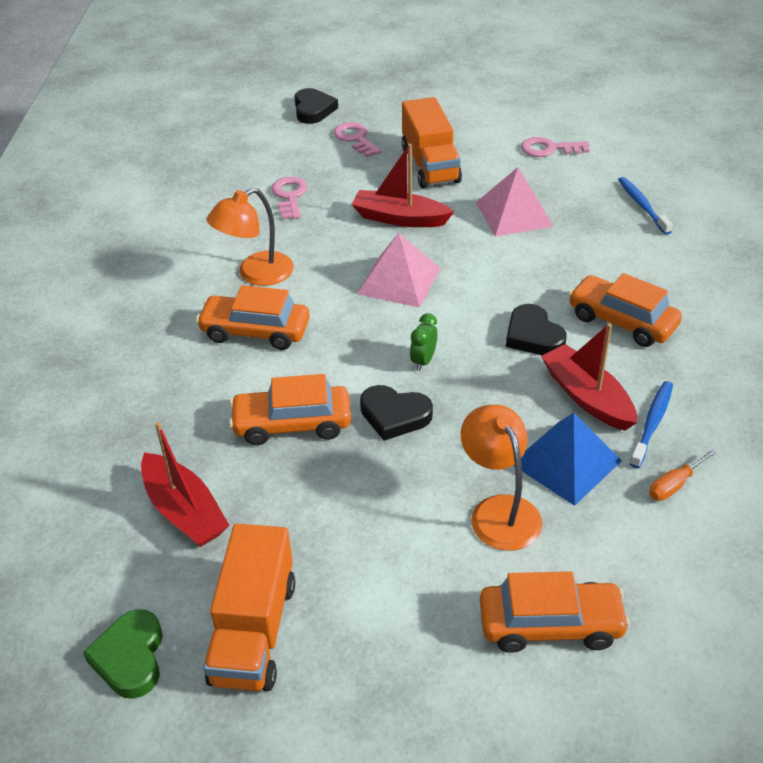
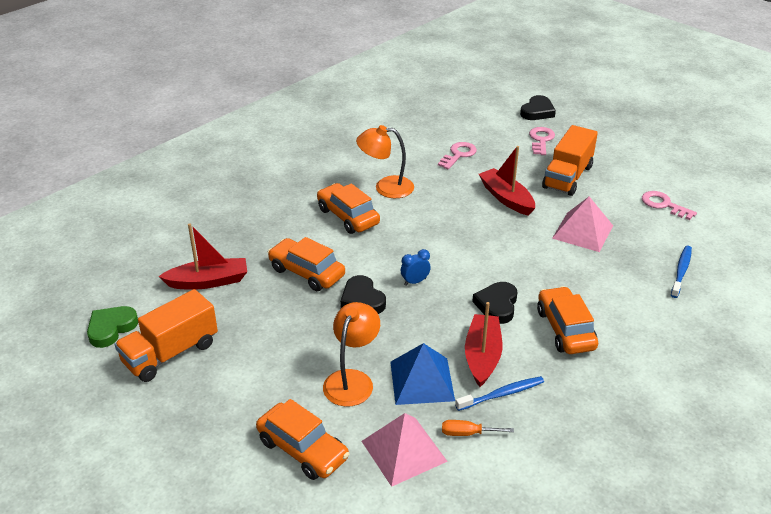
camera: 40 degrees right, 5 degrees down
red boat [141,422,230,547] -> red boat turned 105 degrees counterclockwise [158,223,247,290]
pink pyramid [357,233,440,308] -> pink pyramid moved to [362,413,448,487]
green clock [410,313,437,371] -> blue clock [401,249,431,286]

